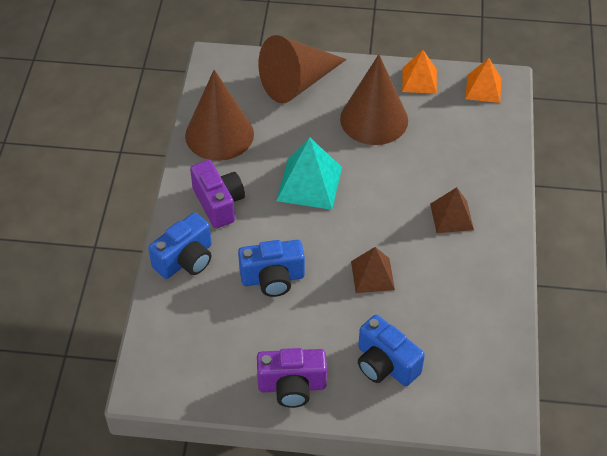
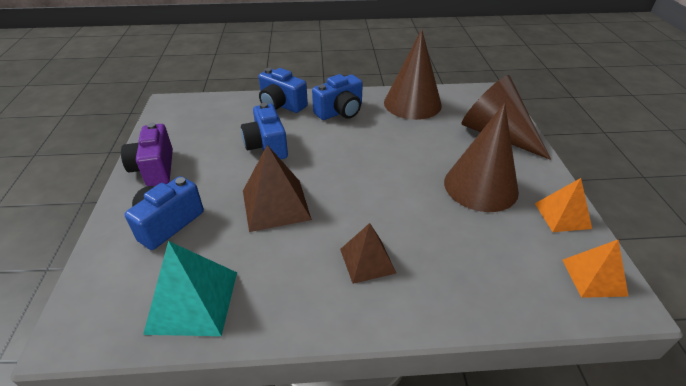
camera: 80 degrees right, 10 degrees down
purple camera [190,160,245,228] -> blue camera [312,74,363,120]
turquoise pyramid [276,137,342,210] -> turquoise pyramid moved to [143,241,237,336]
brown pyramid [351,247,395,293] -> brown pyramid [243,145,312,232], size x1.53

